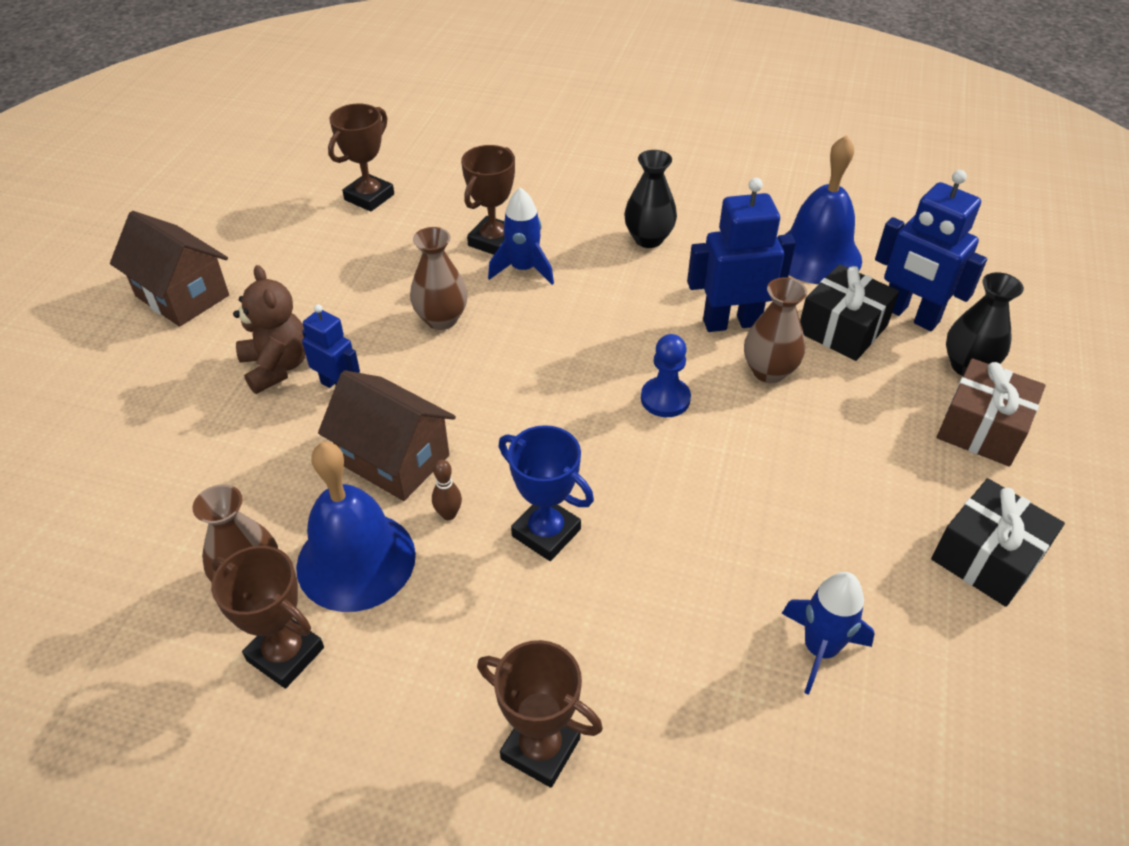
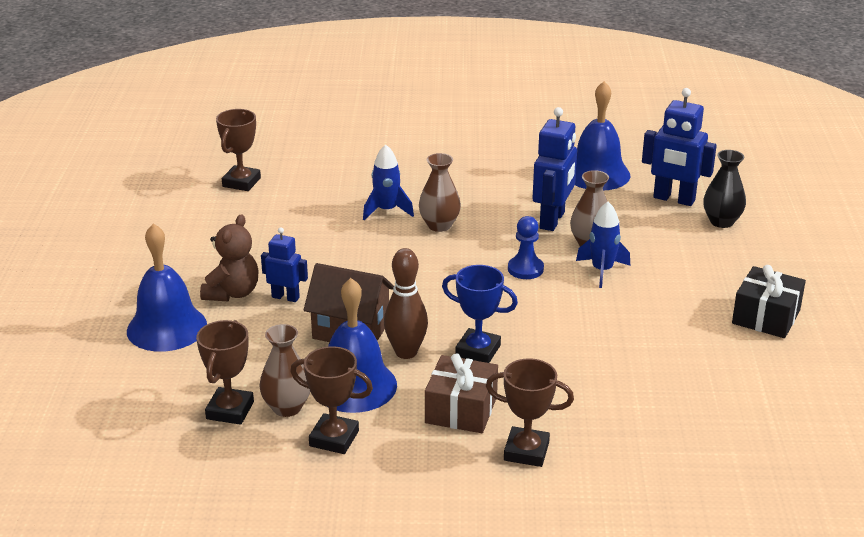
camera: 15 degrees left, 15 degrees down
brown house [110,211,229,327] -> none
brown teddy bear [233,265,306,394] -> brown teddy bear turned 60 degrees clockwise [200,214,258,301]
brown vase [410,227,468,330] -> brown vase moved to [419,153,461,232]
brown bowling pin [432,460,462,520] -> brown bowling pin [384,248,428,359], size x2.06
brown trophy [461,145,515,255] -> brown trophy moved to [196,320,254,425]
black vase [624,150,677,248] -> none
blue robot [687,178,796,332] -> blue robot turned 135 degrees clockwise [532,107,577,231]
blue rocket [781,572,875,695] -> blue rocket moved to [576,202,630,288]
black gift [800,264,899,361] -> none
brown gift [937,358,1046,466] -> brown gift moved to [425,353,498,433]
none -> blue bell [127,223,207,352]

